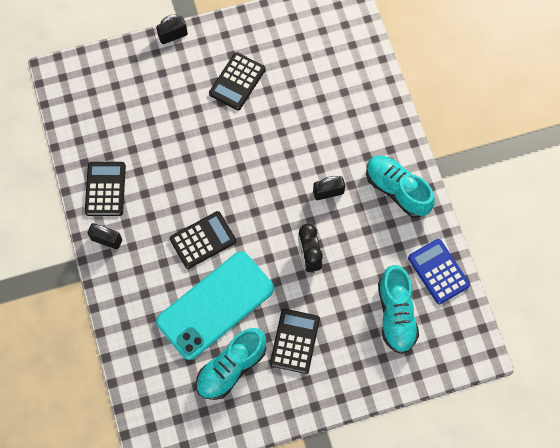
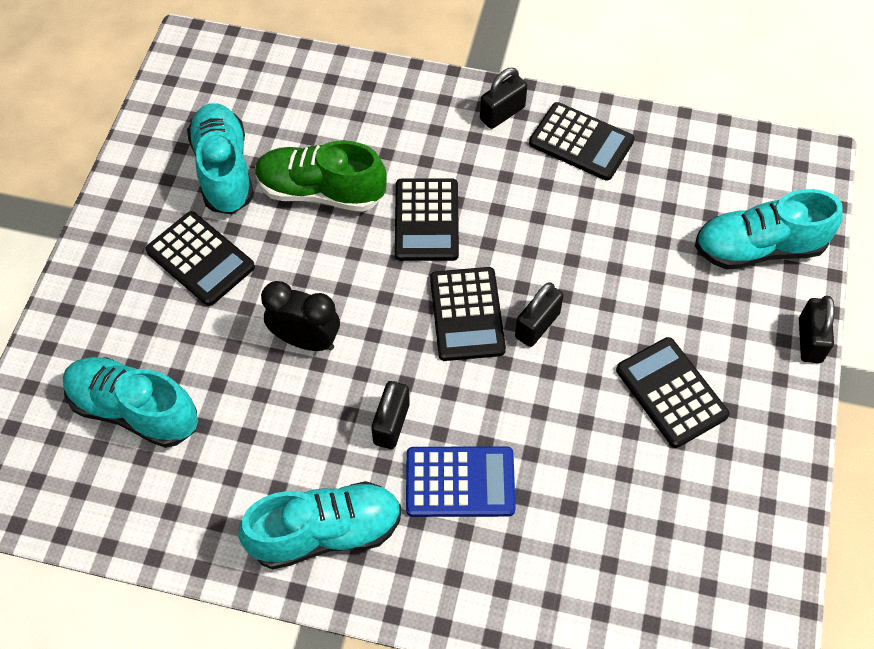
camera: 120 degrees right, 10 degrees down
turquoise phone [156,251,274,360] -> green shoe [255,140,387,212]
blue calculator [408,239,470,304] -> blue calculator moved to [406,446,516,517]
none -> black calculator [430,267,506,361]
none -> black padlock [515,282,563,347]
none -> turquoise shoe [695,189,843,270]

